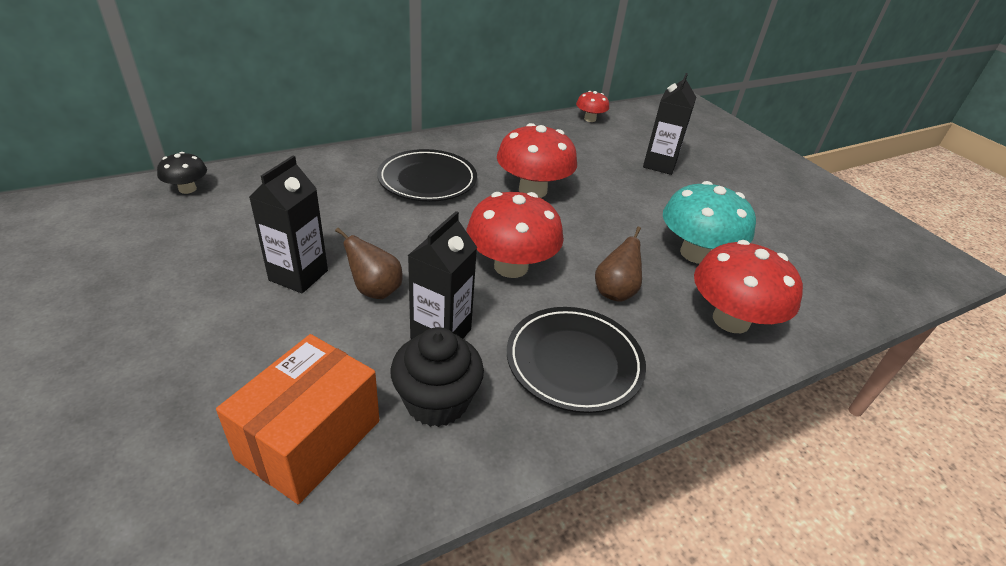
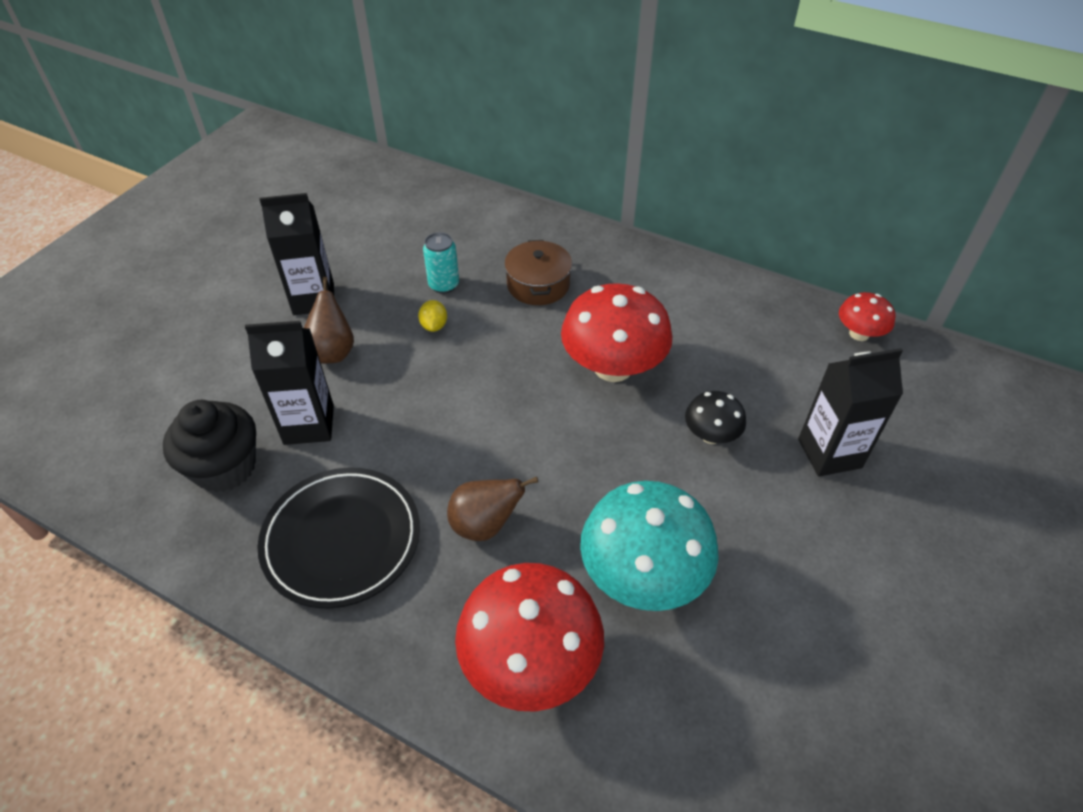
camera: 60 degrees right, 10 degrees up
black mushroom [157,152,207,194] -> black mushroom moved to [685,391,746,444]
orange box [216,334,379,504] -> none
black plate [377,149,477,202] -> brown pot [504,240,572,305]
red mushroom [466,192,564,278] -> none
none -> yellow lemon [418,300,447,332]
none -> turquoise can [423,232,459,294]

